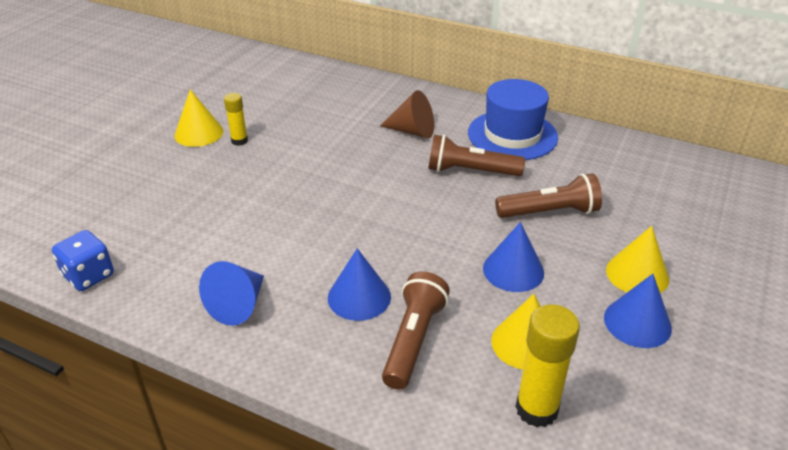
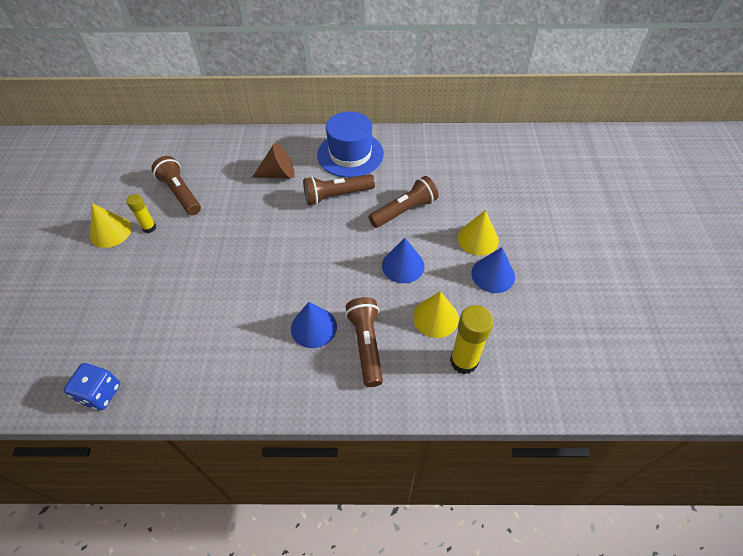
camera: 25 degrees left, 15 degrees up
blue cone [199,261,264,326] -> none
none -> brown flashlight [151,156,201,215]

